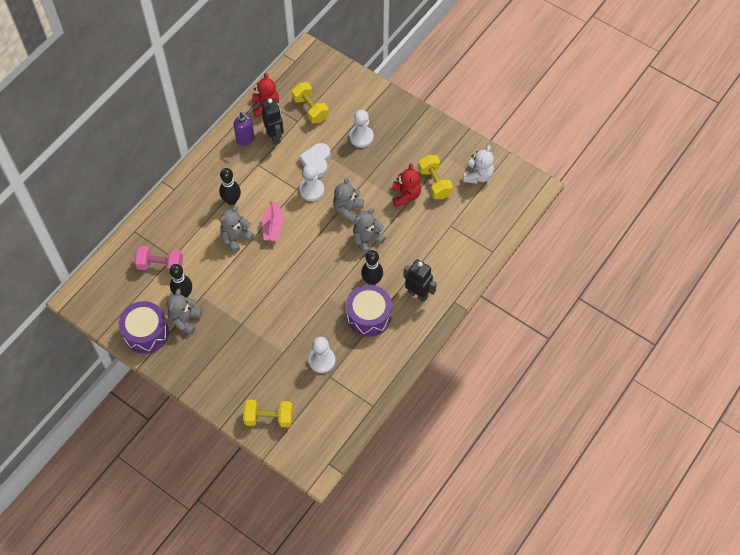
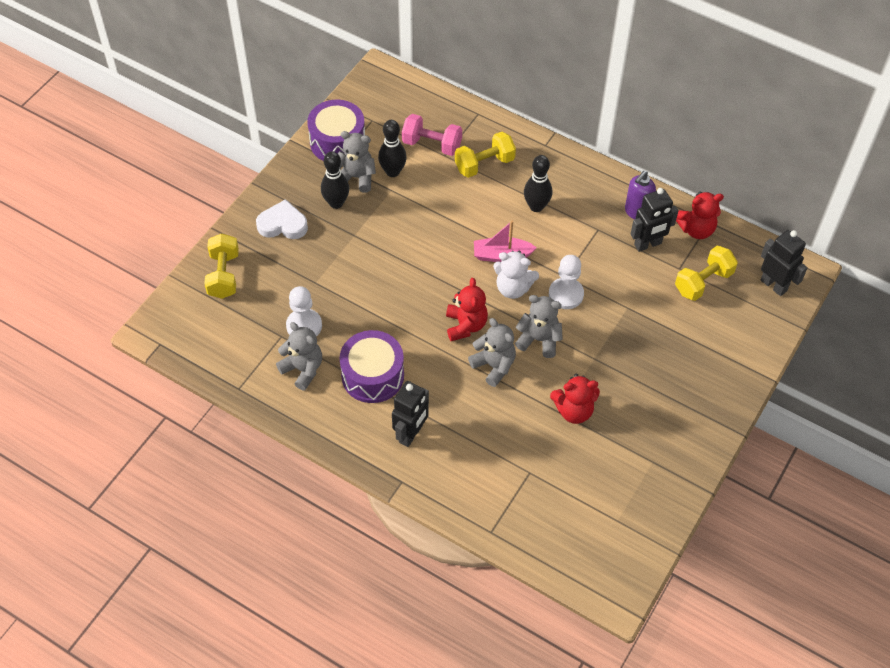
camera: 85 degrees right, 5 degrees down
pink dumbbell [134,245,183,273] -> pink dumbbell turned 75 degrees counterclockwise [402,114,462,156]
grey teddy bear [219,206,254,253] -> grey teddy bear moved to [276,322,322,391]
white heart [299,143,331,178] -> white heart moved to [256,199,308,239]
white pawn [350,110,374,148] -> none
black bowling pin [361,250,383,285] -> black bowling pin moved to [321,151,349,209]
yellow dumbbell [418,155,453,199] -> yellow dumbbell moved to [455,132,516,178]
white teddy bear [463,145,494,184] -> white teddy bear moved to [493,251,539,299]
none -> red teddy bear [446,278,488,341]
none -> black robot [761,230,808,296]

